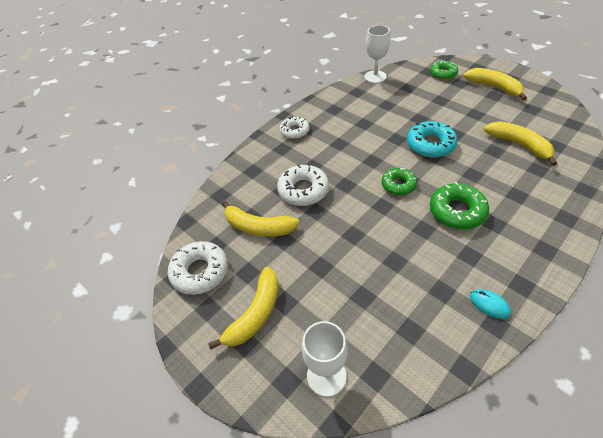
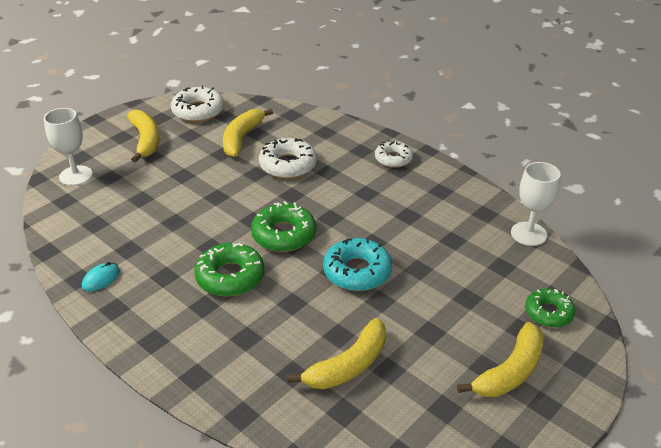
camera: 85 degrees right, 10 degrees down
yellow banana [208,267,279,350] -> yellow banana turned 135 degrees counterclockwise [127,110,160,163]
green donut [382,168,417,195] -> green donut [251,201,316,252], size x1.50

